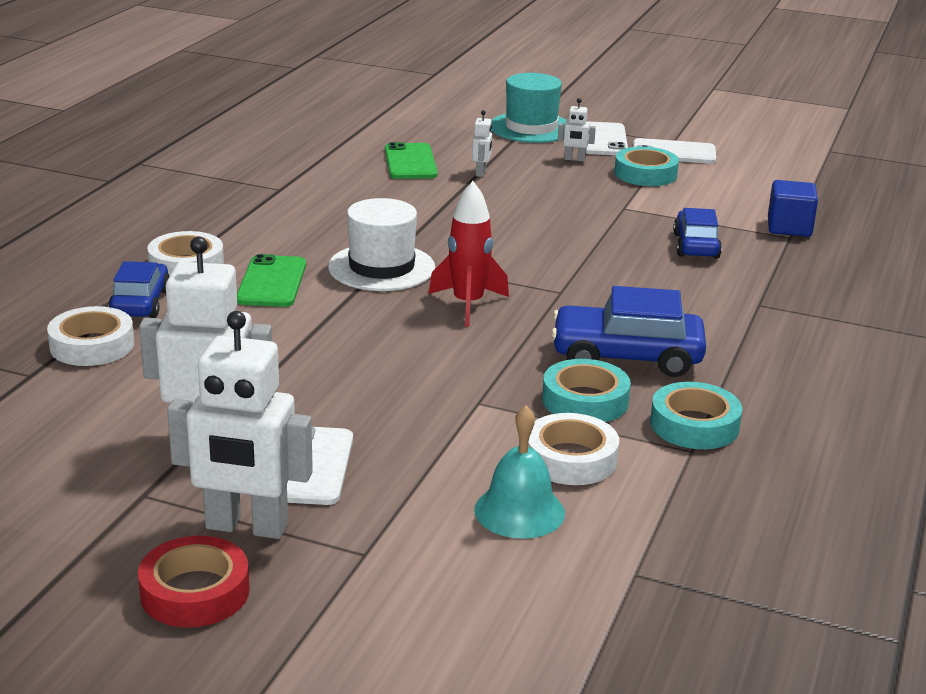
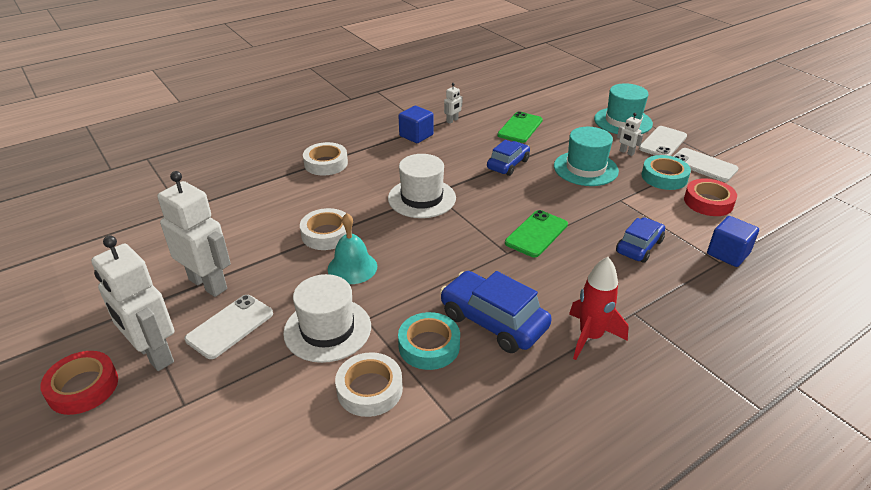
camera: 35 degrees right, 10 degrees up
white tape [47,306,134,366] -> white tape moved to [300,208,352,250]
blue car [108,261,169,318] -> blue car moved to [487,140,530,176]
green phone [237,254,306,307] -> green phone moved to [505,210,568,257]
red rocket [429,181,509,327] -> red rocket moved to [569,257,629,360]
white robot [472,110,492,177] -> white robot moved to [444,83,463,124]
turquoise bell [474,405,565,539] -> turquoise bell moved to [328,213,377,284]
turquoise tape [650,382,742,449] -> none
none -> white hat [283,274,371,363]
none -> blue cube [399,106,433,143]
none -> turquoise hat [554,127,619,186]
none -> red tape [684,178,737,216]

